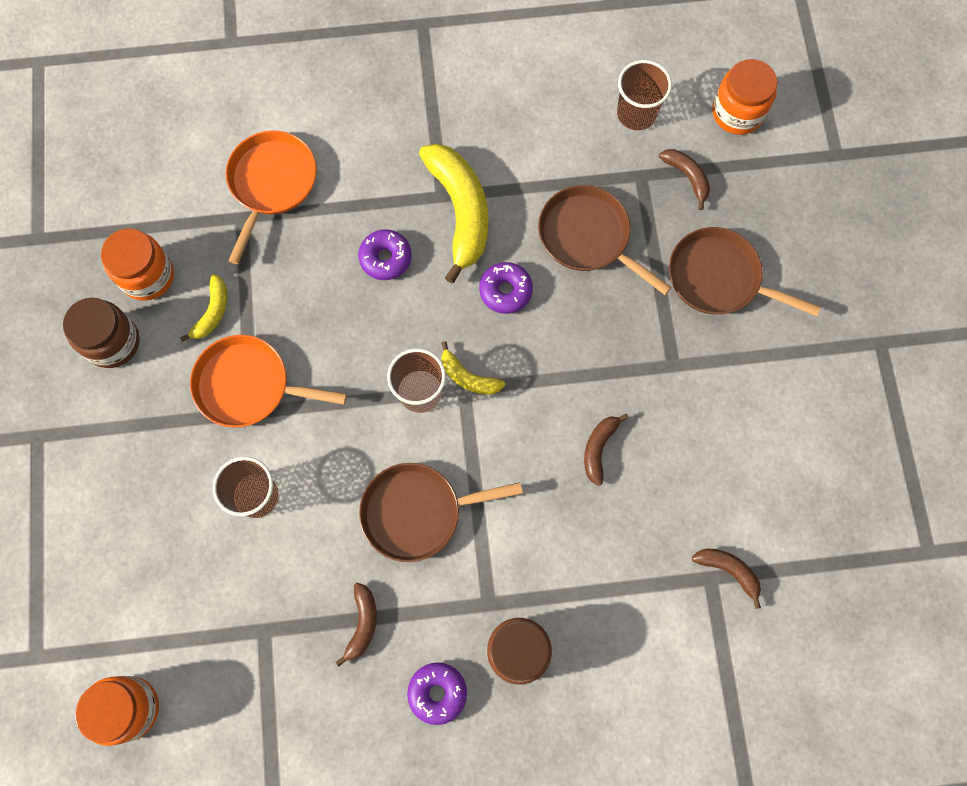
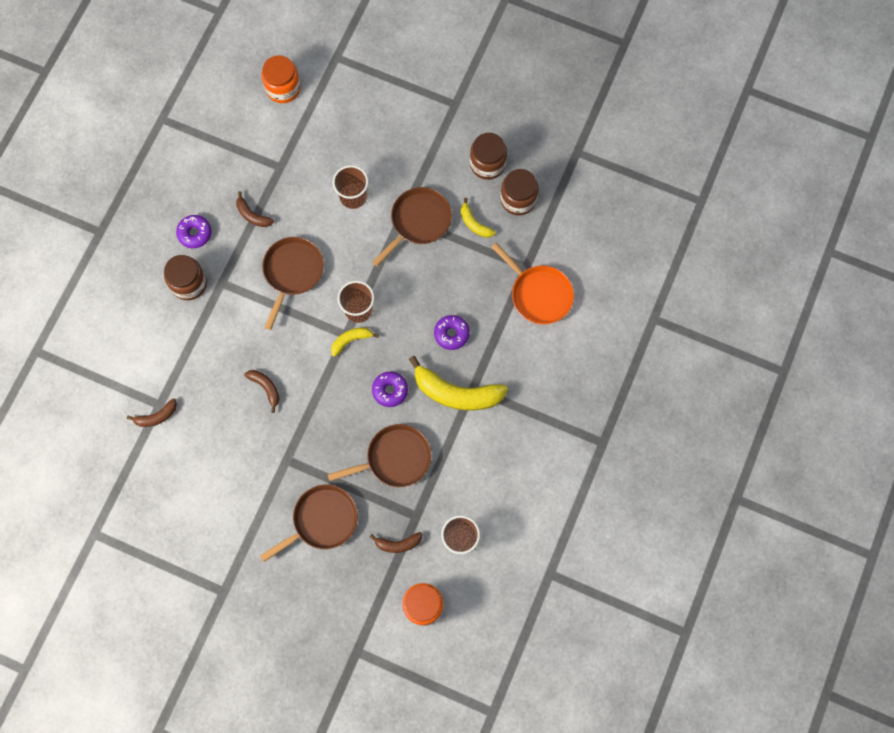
camera: 120 degrees right, 0 degrees up
orange jar [101,229,174,301] -> brown jar [500,169,539,215]
orange pan [190,335,347,428] -> brown pan [372,187,452,266]

